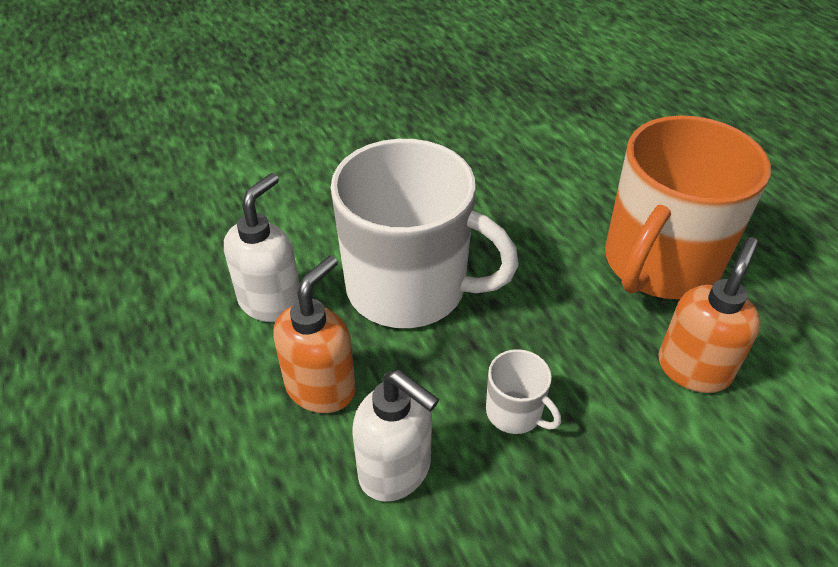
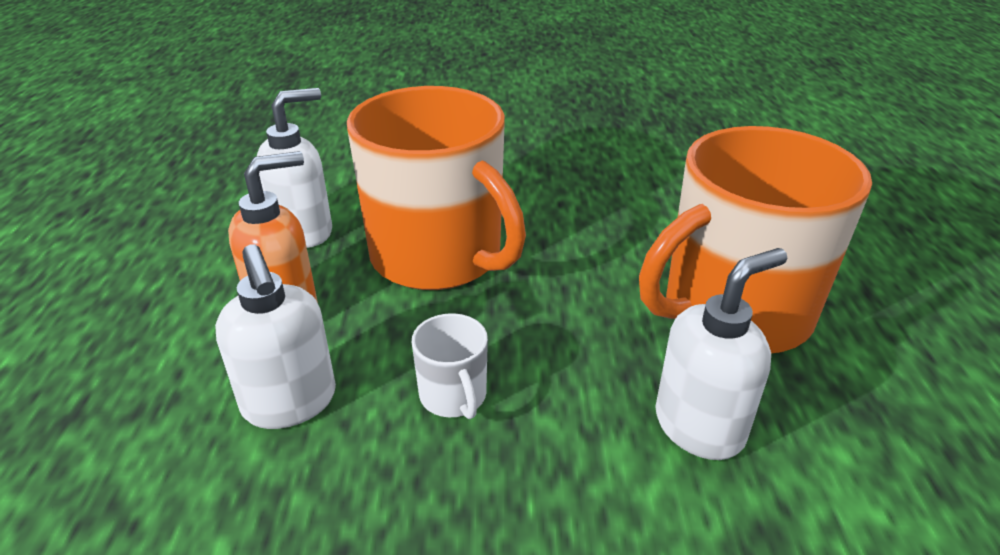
camera: 25 degrees right, 10 degrees down
white mug [331,139,519,328] -> orange mug [347,86,526,290]
orange soap dispenser [658,237,761,393] -> white soap dispenser [655,248,787,460]

